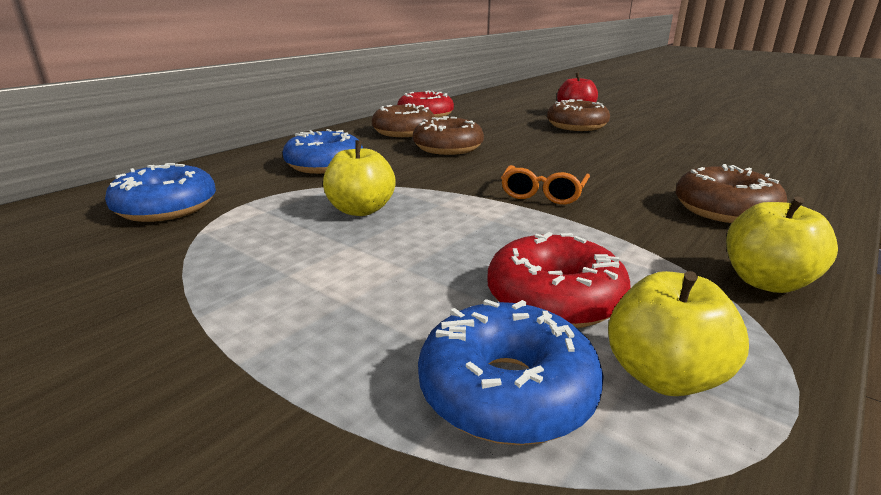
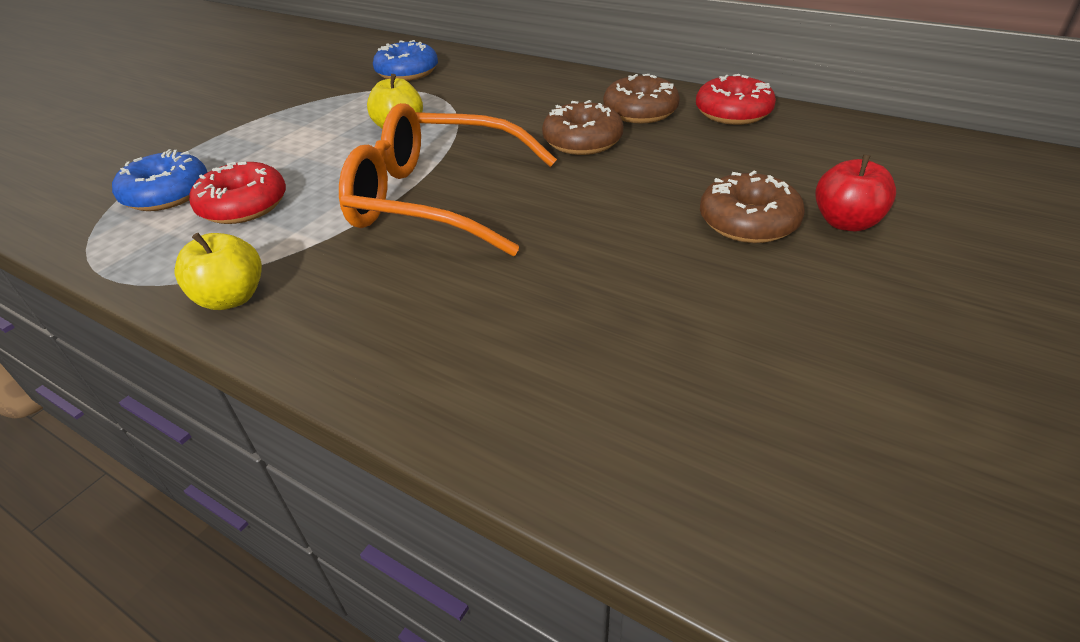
camera: 85 degrees right, 15 degrees up
blue donut [283,129,363,174] -> none
orange glasses [501,165,590,204] -> orange glasses [339,103,557,256], size x2.32
yellow apple [608,271,749,396] -> none
brown donut [675,164,787,223] -> none

